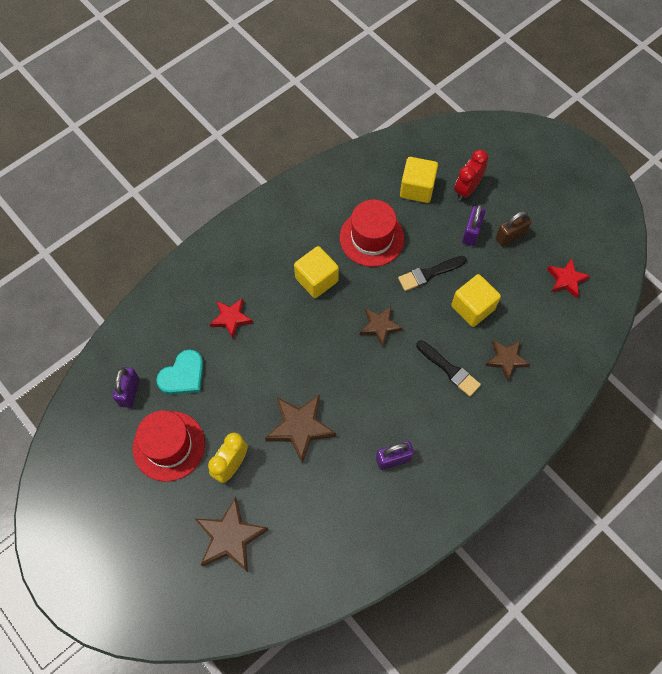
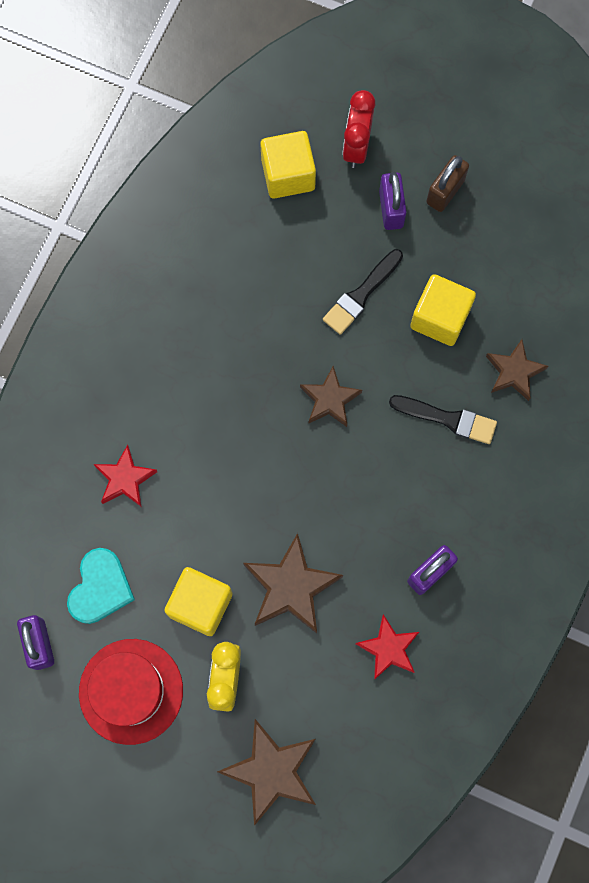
camera: 25 degrees left, 10 degrees up
yellow cube [294,246,339,298] -> yellow cube moved to [164,567,233,636]
red hat [340,199,405,267] -> none
red star [547,258,590,298] -> red star moved to [355,614,419,680]

